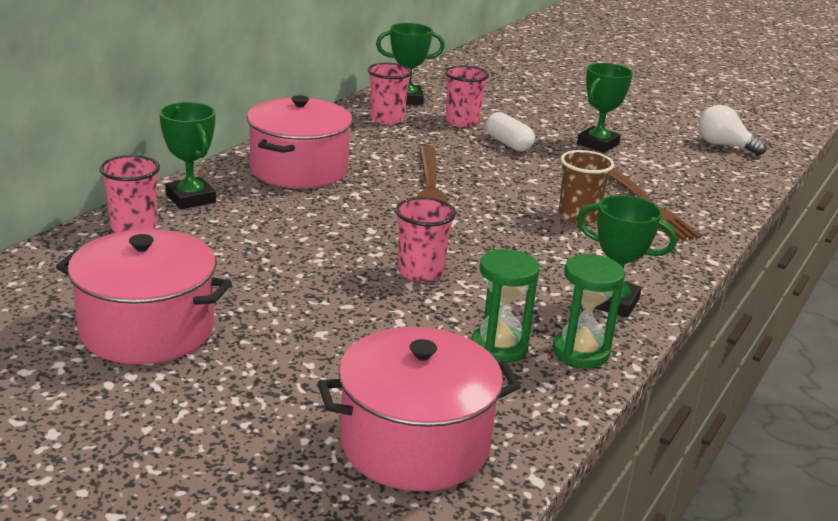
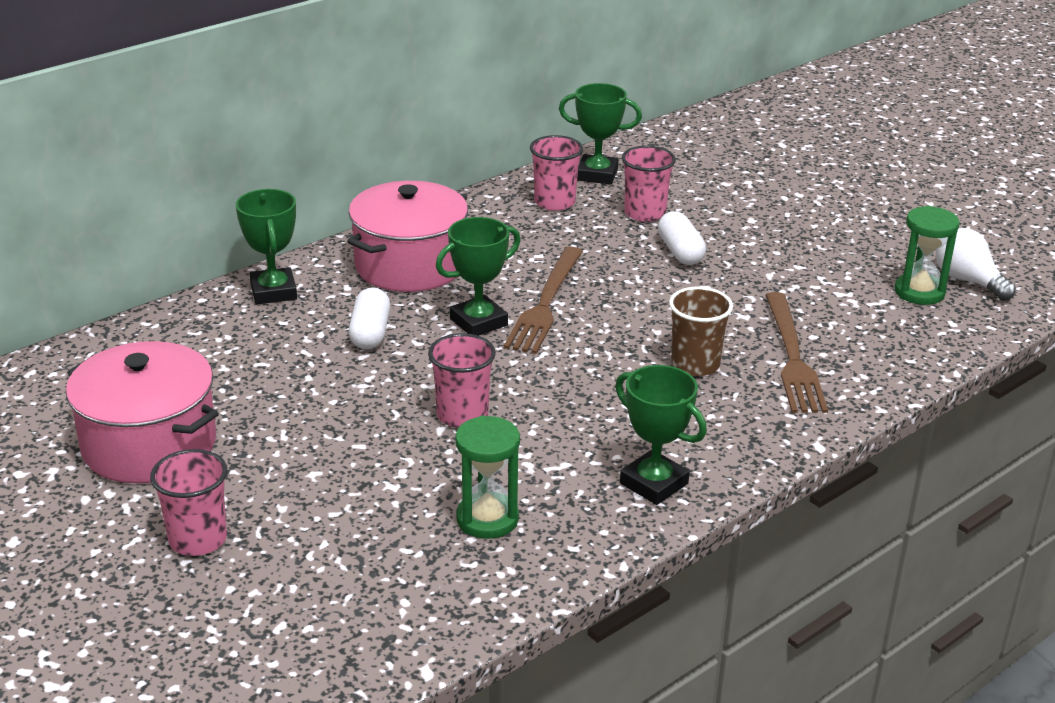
camera: 20 degrees right, 5 degrees up
pink cup [99,155,160,233] -> pink cup moved to [150,449,227,556]
pink pot [318,327,521,491] -> none
green hourglass [553,254,625,368] -> green hourglass moved to [895,206,960,305]
green trophy [577,63,633,153] -> green trophy moved to [436,217,521,336]
none -> white capsule [349,287,390,349]

